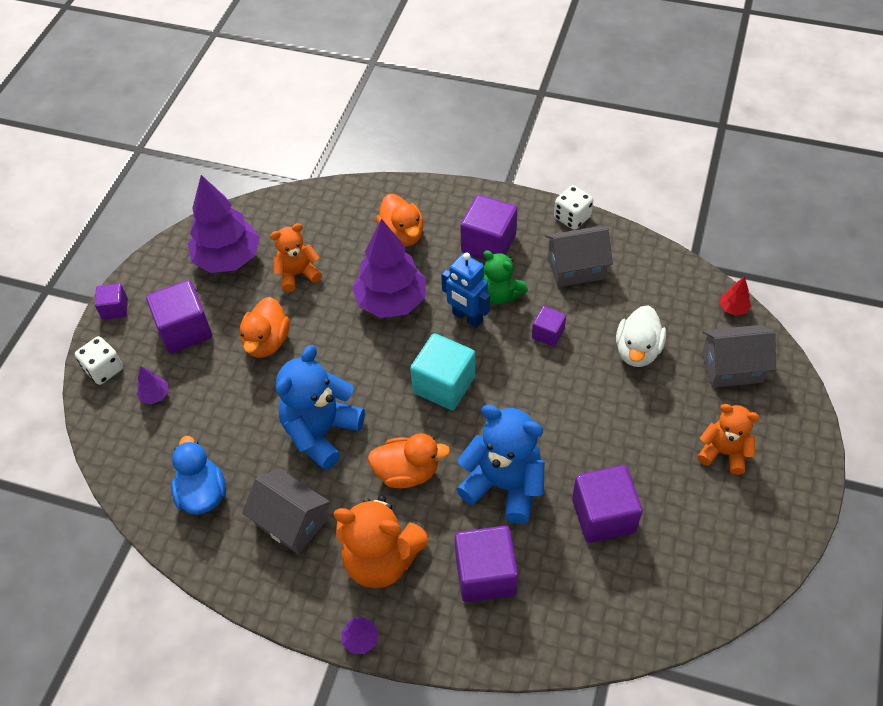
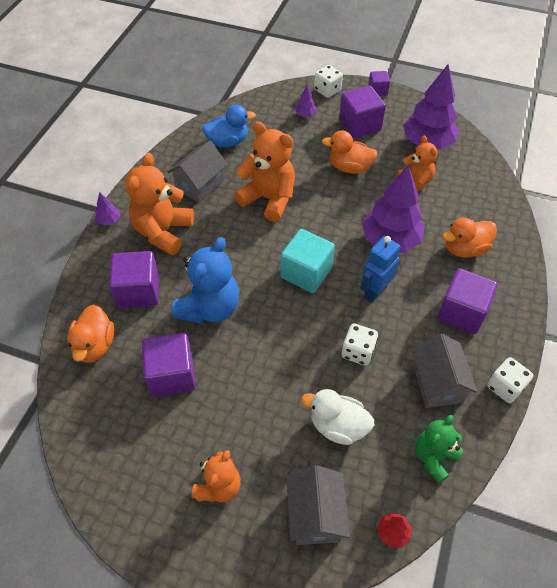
camera: 90 degrees right, 0 degrees up
blue teddy bear [276,345,365,470] -> orange teddy bear [234,122,295,222]
orange duck [368,433,450,488] -> orange duck moved to [67,305,114,363]
green teddy bear [483,250,528,304] -> green teddy bear moved to [416,415,463,483]
purple cube [532,306,566,347] -> white dice [342,324,378,366]

